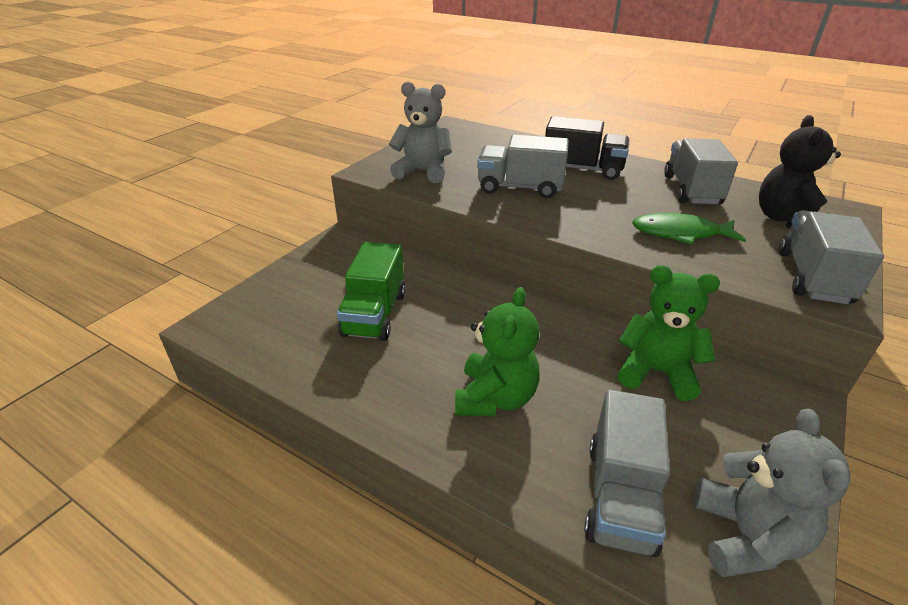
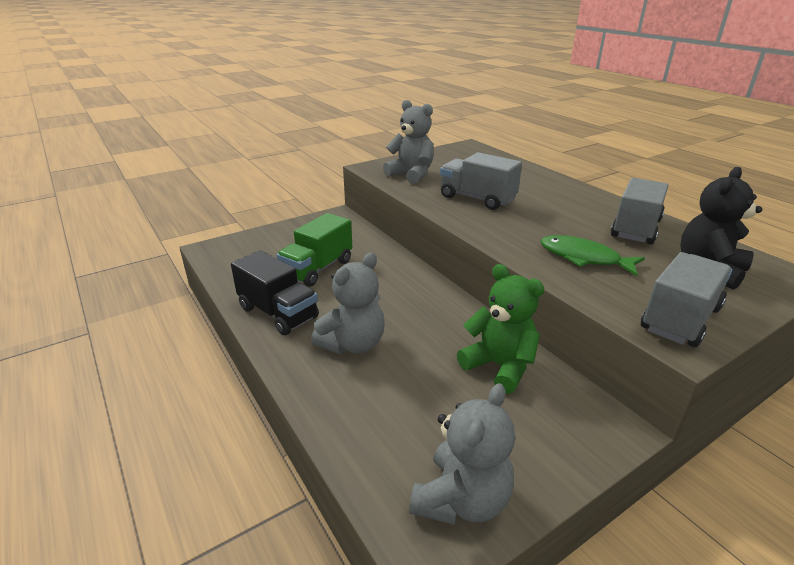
camera: 25 degrees right, 5 degrees down
green teddy bear [455,287,539,417] -> grey teddy bear [311,253,385,354]
black truck [545,116,630,180] -> black truck moved to [231,250,319,335]
grey truck [584,390,670,557] -> none

